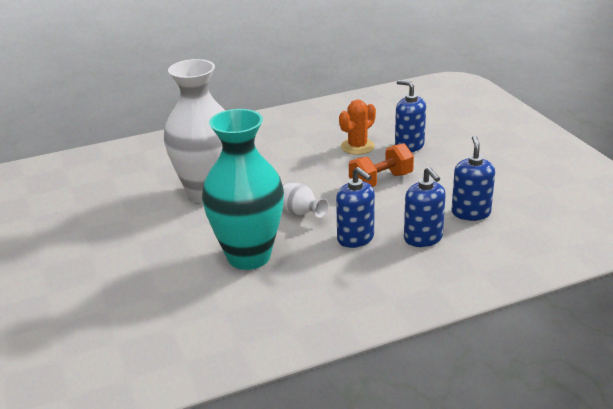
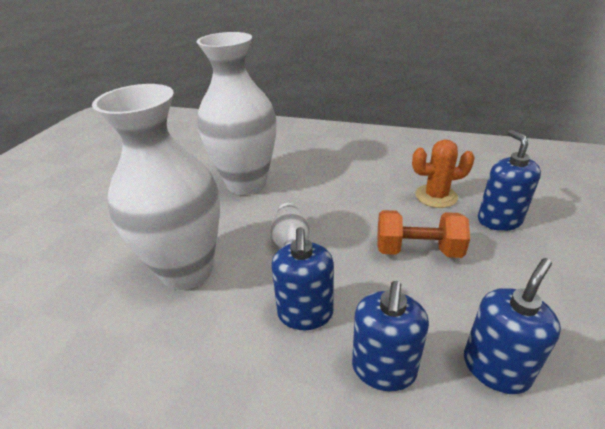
camera: 40 degrees right, 5 degrees up
turquoise vase [202,109,284,270] -> white vase [92,84,220,290]

